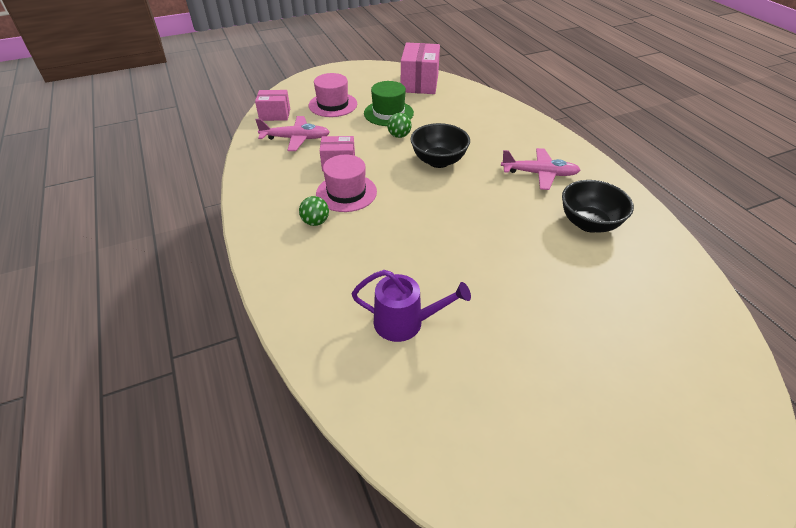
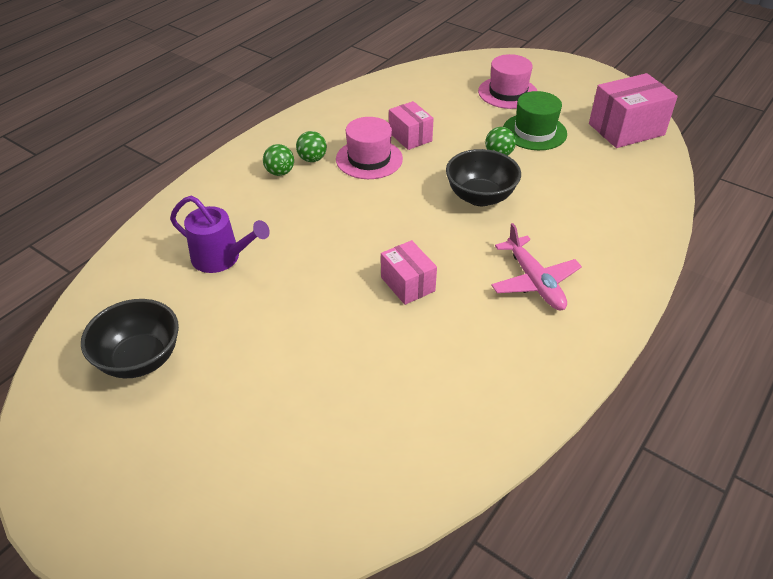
camera: 60 degrees right, 0 degrees up
pink box [255,90,290,121] -> pink box moved to [381,240,437,305]
pink plane [255,116,330,151] -> none
purple watering can [352,270,471,342] -> purple watering can turned 45 degrees counterclockwise [170,196,270,273]
black bowl [562,180,634,233] -> black bowl moved to [81,299,179,378]
none -> green ball [263,144,294,176]

